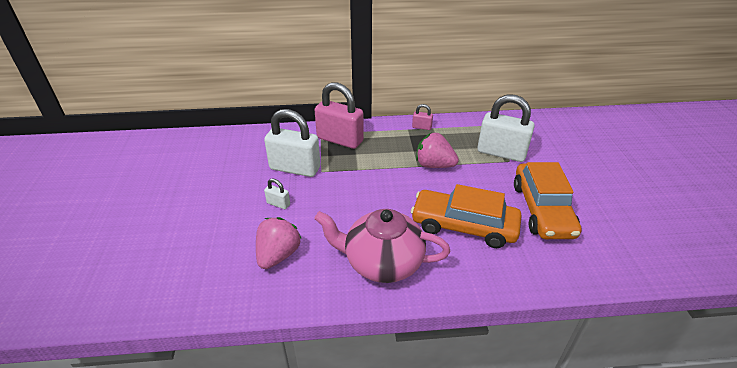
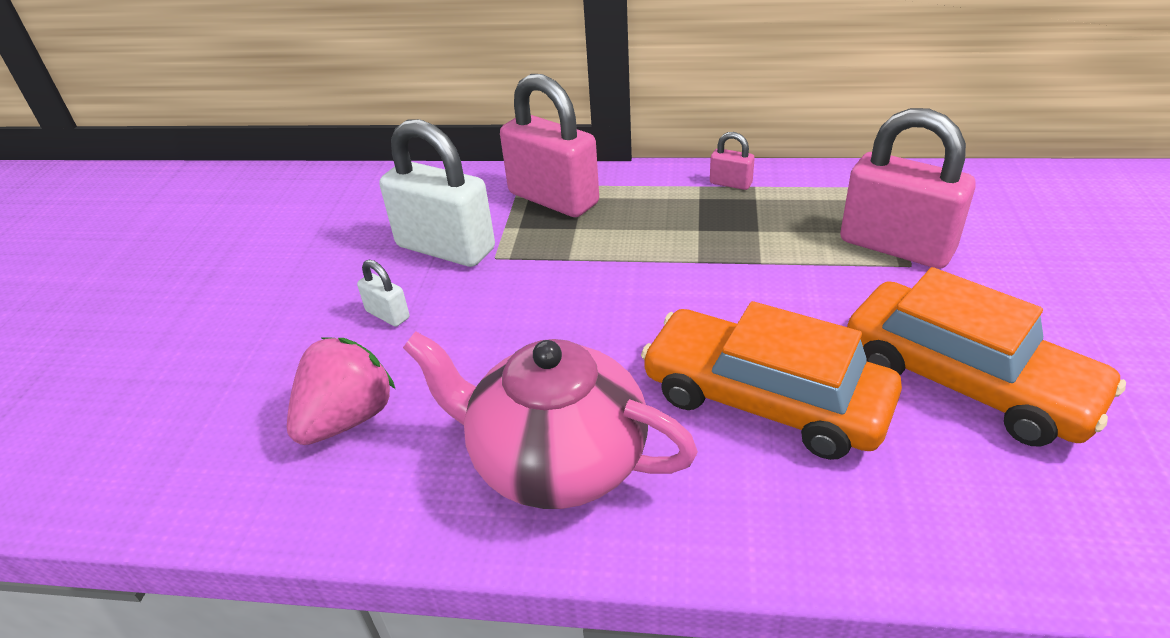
camera: 15 degrees right, 0 degrees up
pink strawberry [416,133,459,168] -> none
white padlock [477,95,535,162] -> pink padlock [840,108,976,269]
orange car [514,162,581,239] -> orange car turned 60 degrees counterclockwise [847,267,1126,447]

